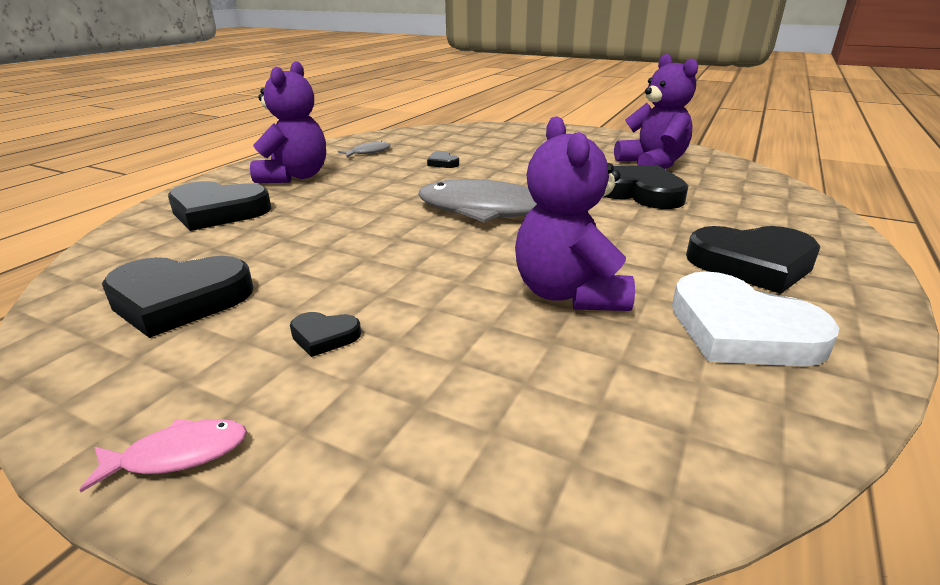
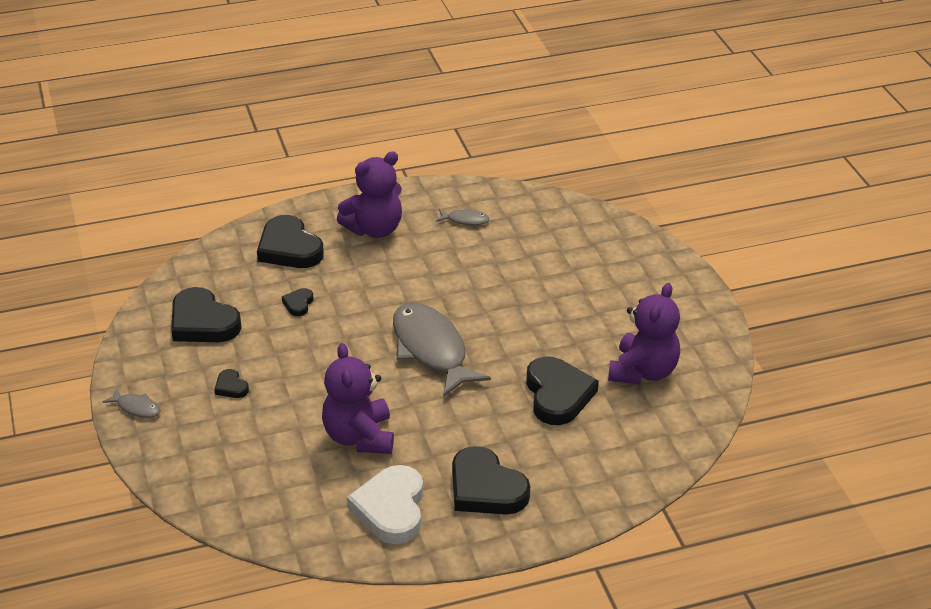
camera: 45 degrees right, 10 degrees up
pink fish [80,419,247,492] -> grey fish [103,388,160,418]
black heart [427,151,459,168] -> black heart moved to [282,288,314,316]
purple teddy bear [515,116,635,311] -> purple teddy bear turned 45 degrees counterclockwise [322,343,394,454]

